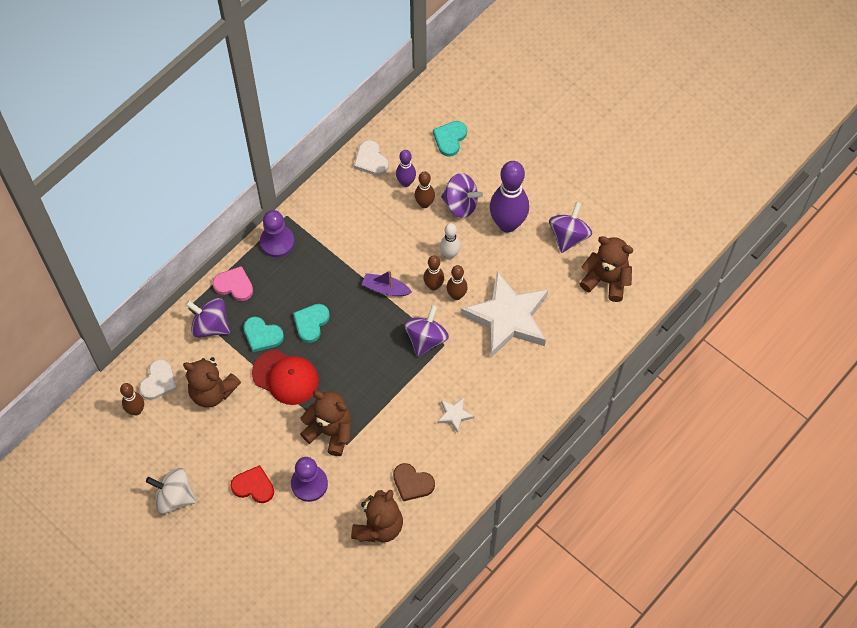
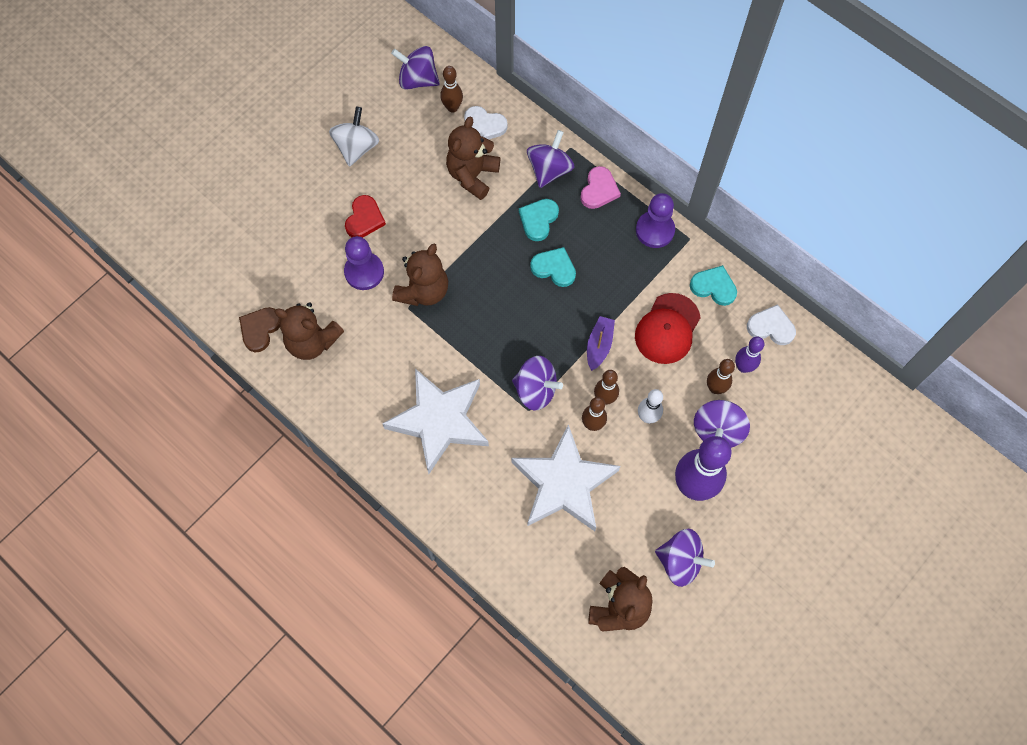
camera: 90 degrees right, 5 degrees up
red cap [252,350,319,405] -> red cap moved to [635,293,701,364]
white heart [354,140,389,176] -> white heart turned 45 degrees clockwise [747,304,796,345]
brown heart [393,463,435,501] -> brown heart moved to [239,307,281,352]
turquoise heart [433,121,467,157] -> turquoise heart moved to [690,265,737,306]
white star [437,397,474,433] -> white star [382,369,489,474], size x2.47
none -> purple spinning top [391,46,440,90]

